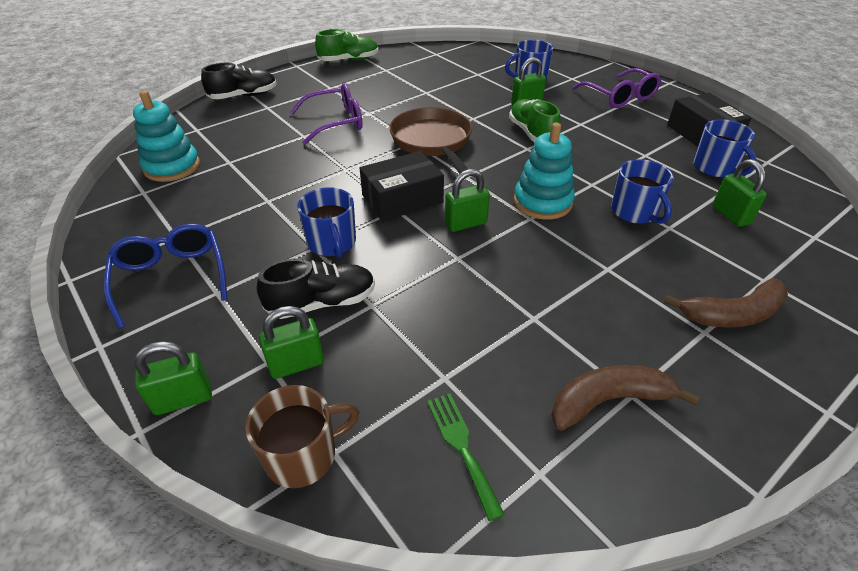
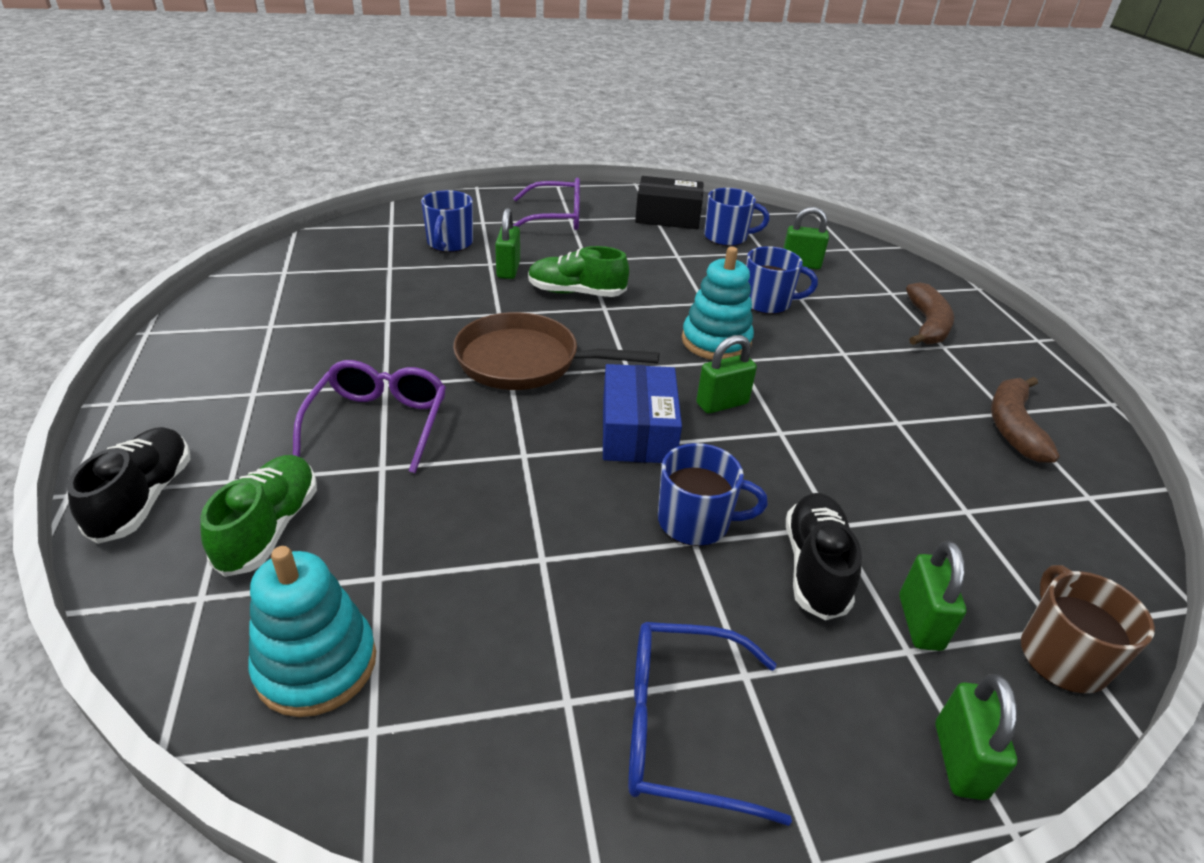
camera: 65 degrees left, 5 degrees down
green shoe [315,29,379,61] -> green shoe moved to [200,455,317,577]
black box [360,151,444,221] -> blue box [603,364,682,463]
green fork [427,394,505,521] -> none
green padlock [445,169,490,232] -> green padlock turned 60 degrees clockwise [696,335,757,414]

